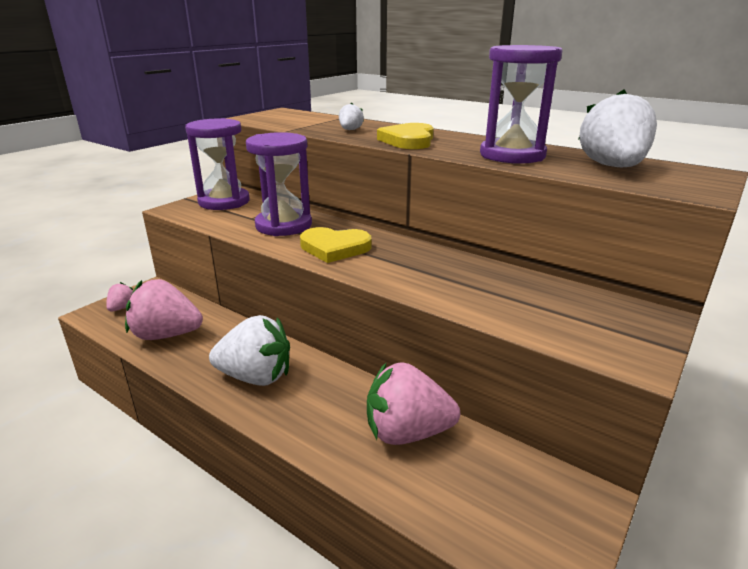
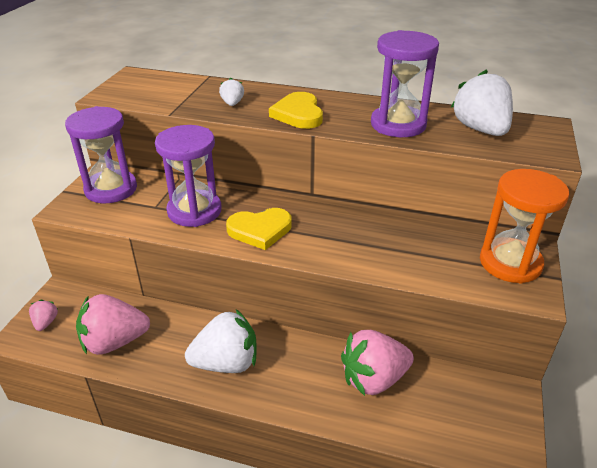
camera: 20 degrees left, 10 degrees up
none -> orange hourglass [480,169,569,284]

